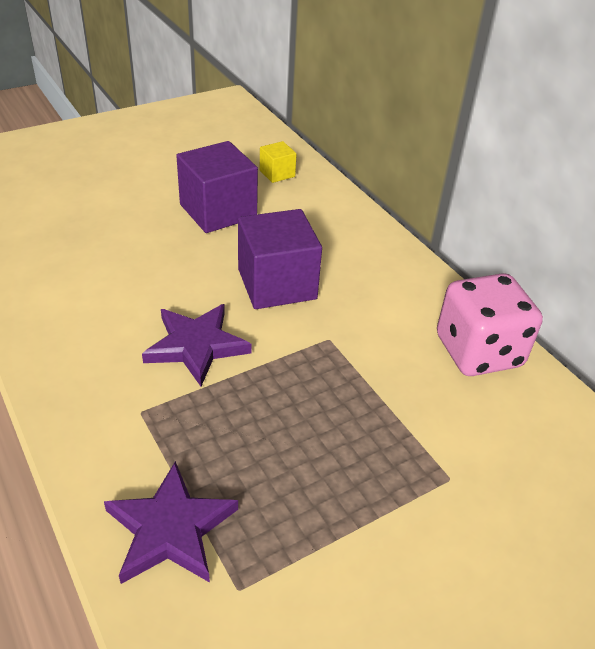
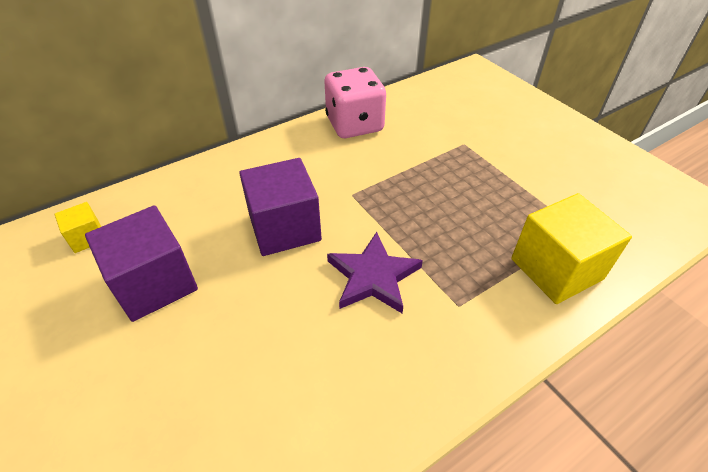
camera: 90 degrees left, 5 degrees up
purple star [104,461,238,584] -> yellow cube [511,193,632,304]

